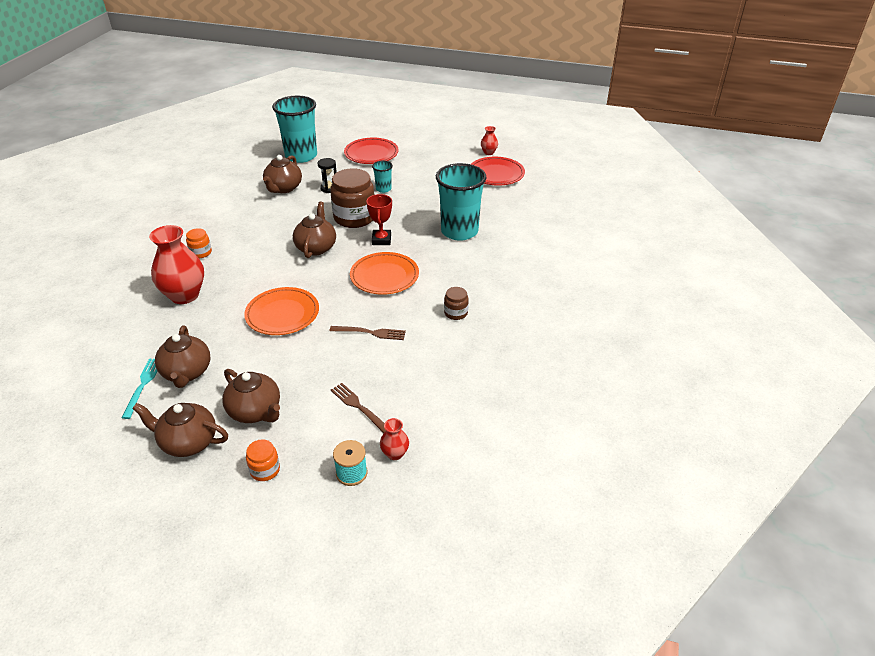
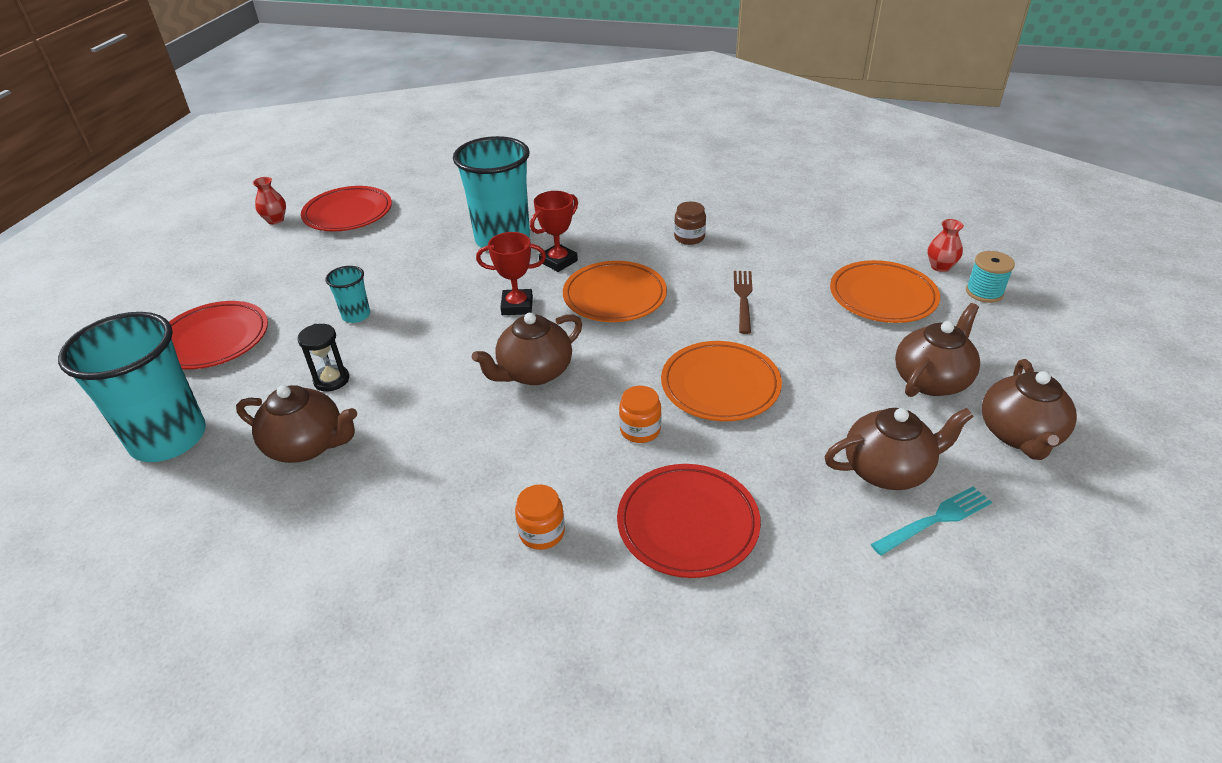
camera: 90 degrees left, 0 degrees up
turquoise fork [122,359,157,419] -> turquoise fork turned 150 degrees clockwise [871,486,992,556]
red vase [149,225,204,304] -> red plate [617,464,761,578]
orange jar [246,439,280,481] -> orange jar moved to [619,386,661,443]
brown teapot [293,202,336,258] -> brown teapot turned 45 degrees counterclockwise [472,313,582,385]
brown jar [330,168,374,228] -> none
brown fork [331,383,386,433] -> orange plate [830,260,940,323]
none -> red trophy [530,191,578,272]

